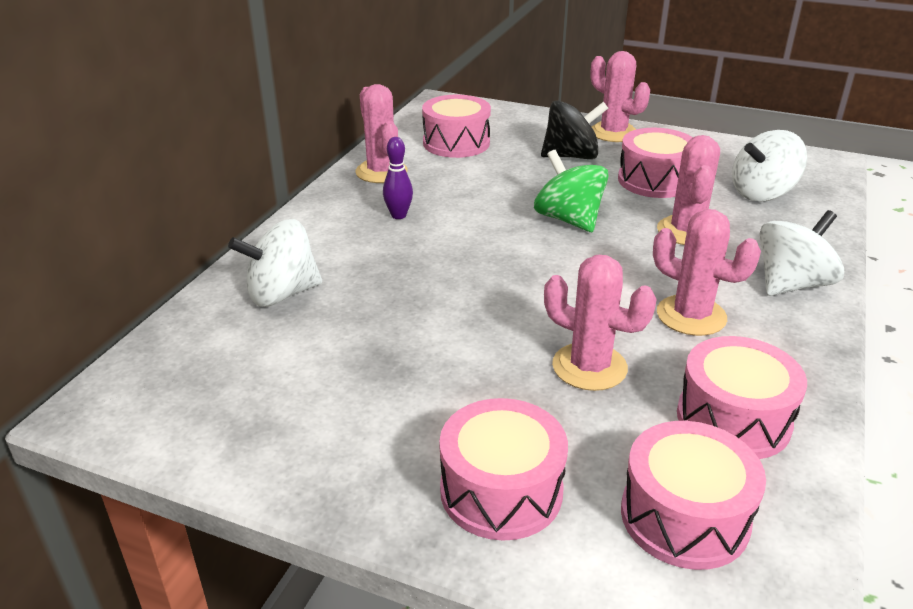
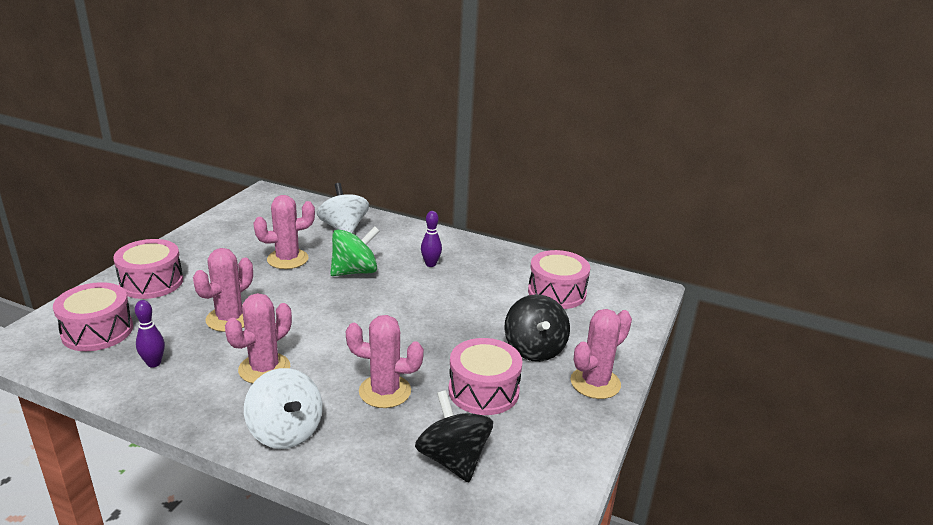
camera: 90 degrees right, 5 degrees down
pink cactus [355,84,408,183] -> pink cactus moved to [253,195,315,269]
green spinning top [534,150,608,232] -> green spinning top moved to [330,227,379,276]
pink drum [677,336,807,459] -> purple bowling pin [135,300,165,367]
white spinning top [732,130,807,201] -> black spinning top [415,390,493,482]

